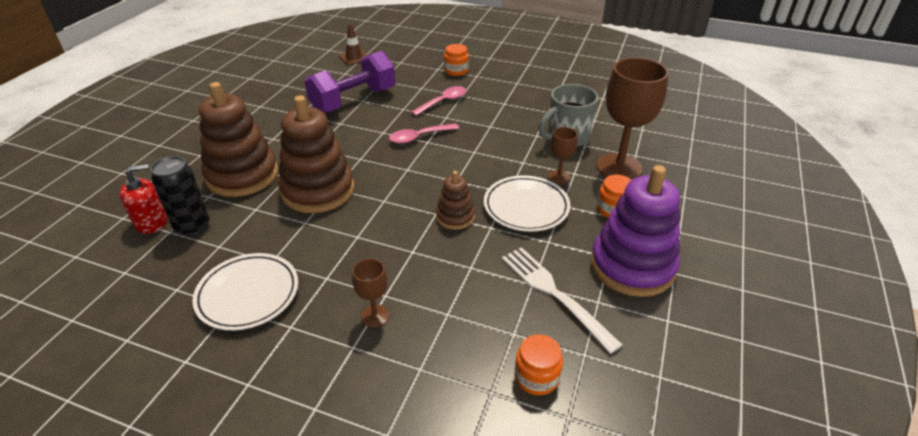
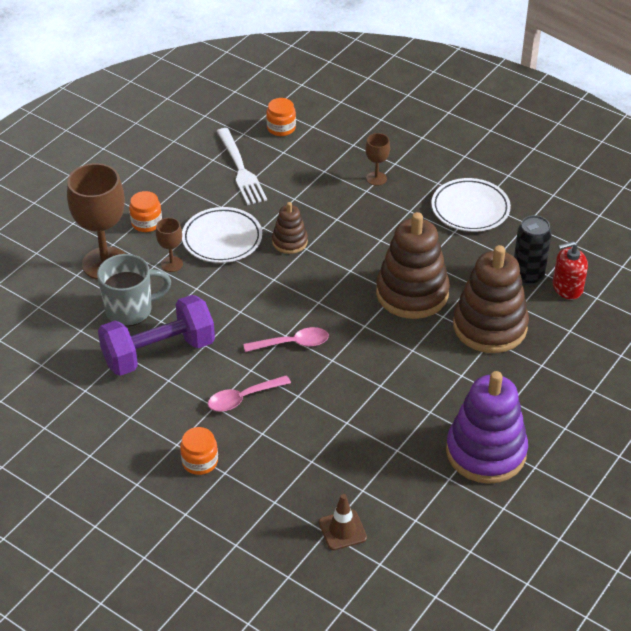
camera: 165 degrees left, 5 degrees up
purple dumbbell [304,51,396,113] -> purple dumbbell moved to [98,295,215,376]
purple stacking toy [591,165,680,297] -> purple stacking toy moved to [446,371,528,484]

